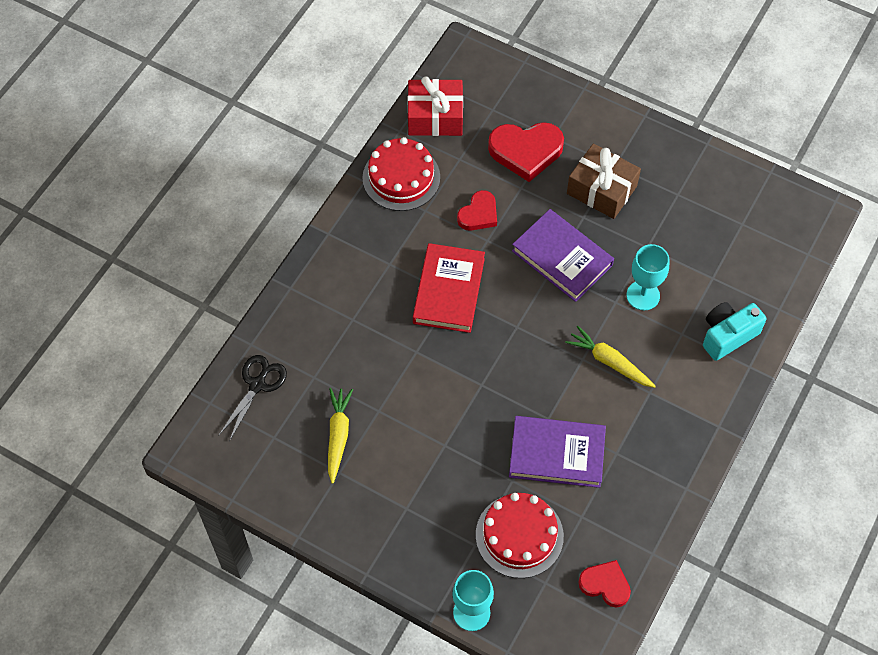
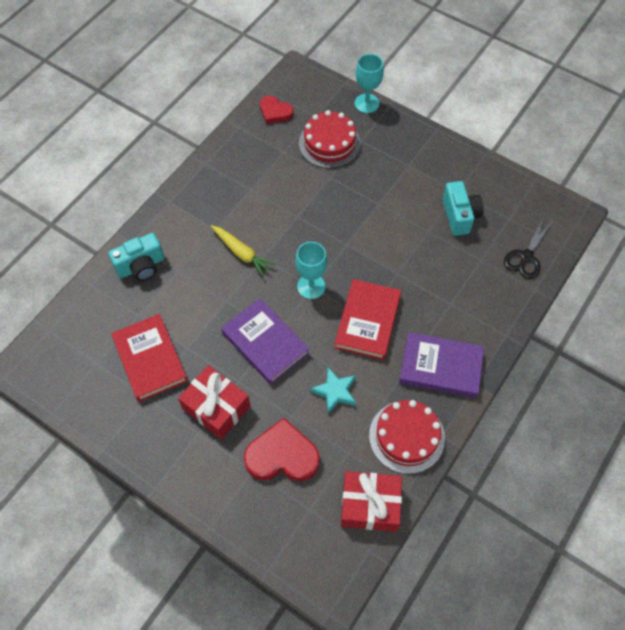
camera: 175 degrees left, 0 degrees up
yellow carrot [328,388,353,484] -> turquoise camera [442,181,484,236]
red heart [457,190,497,231] -> turquoise star [311,367,356,414]
purple book [509,416,606,488] -> purple book moved to [399,332,484,398]
brown gift [567,144,641,219] -> red gift [178,365,250,439]
turquoise goblet [626,244,669,310] -> turquoise goblet moved to [295,242,327,299]
none -> red book [111,314,188,402]

